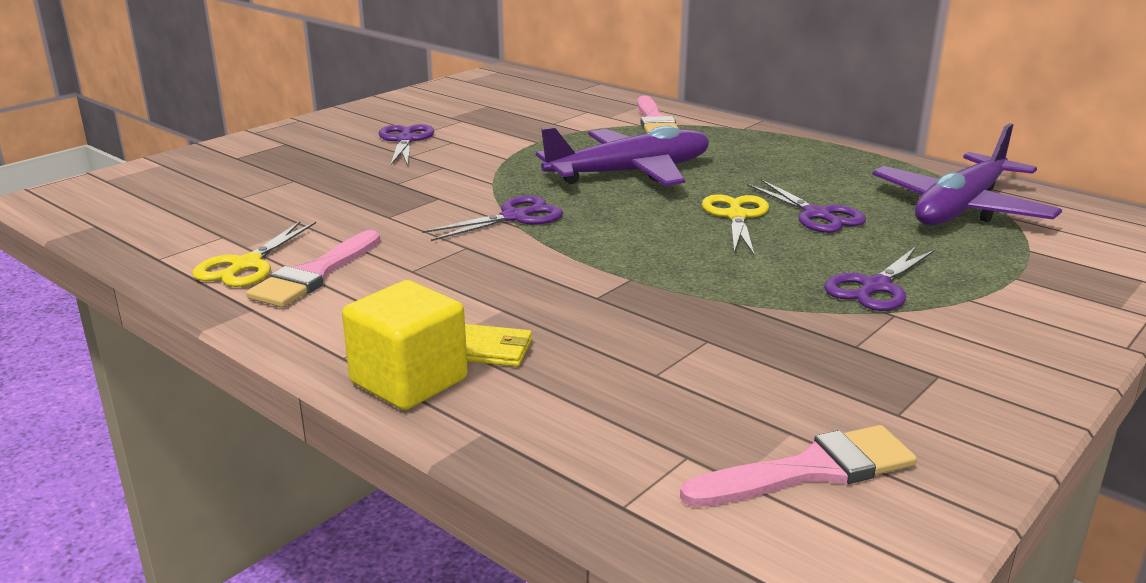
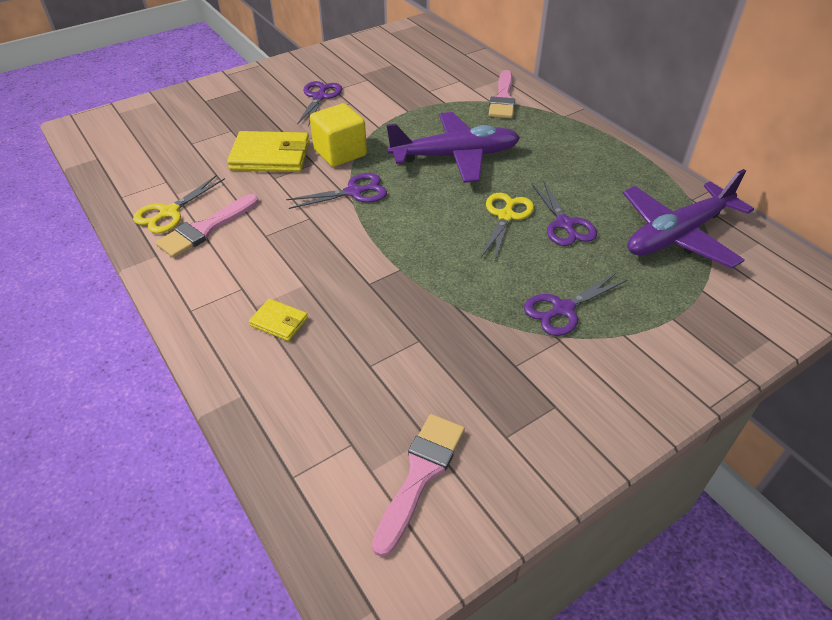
camera: 15 degrees right, 20 degrees up
yellow cube [342,280,468,410] -> yellow cube moved to [310,103,367,167]
pink brush [680,425,917,507] -> pink brush turned 60 degrees counterclockwise [372,414,465,557]
none -> yellow wallet [227,131,310,172]

